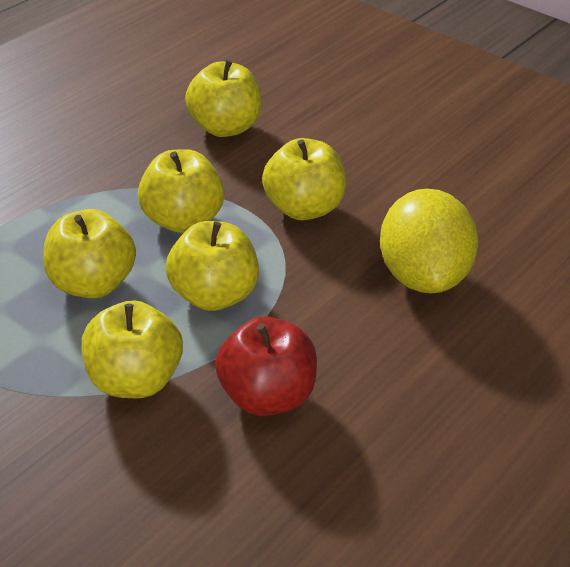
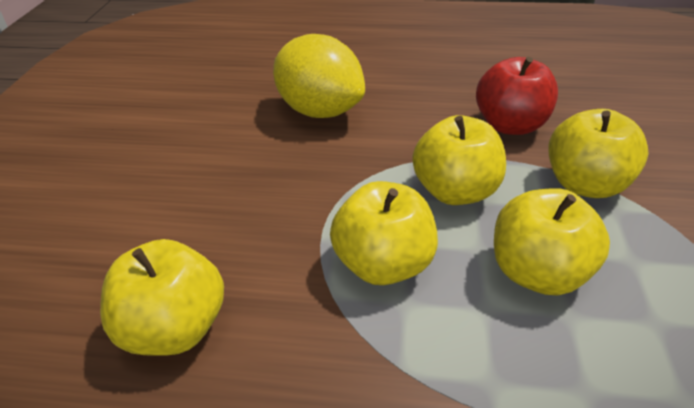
camera: 120 degrees left, 0 degrees up
yellow apple [262,138,346,220] -> none
yellow lemon [380,189,478,293] -> yellow lemon turned 75 degrees clockwise [273,34,365,118]

